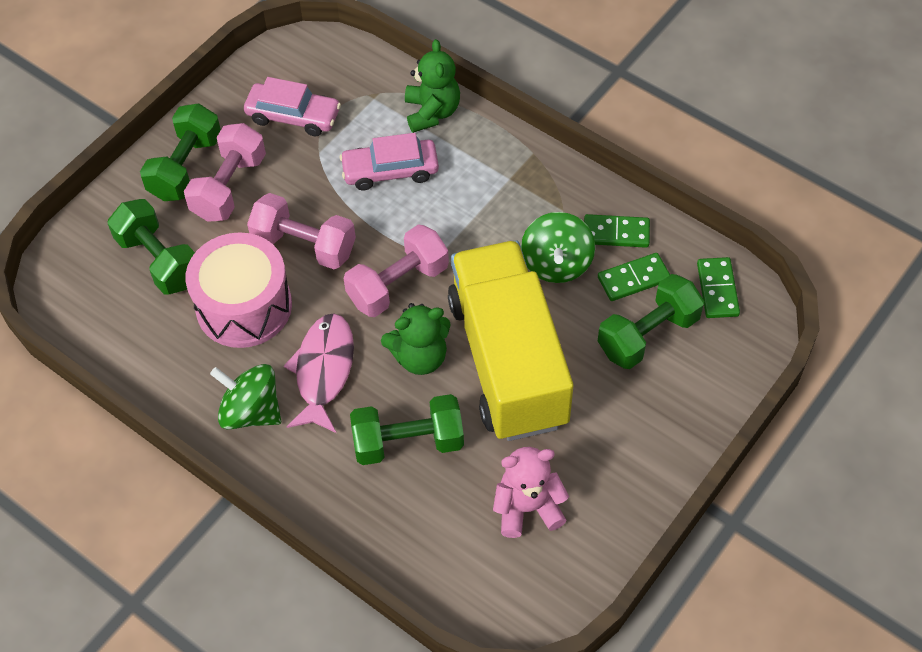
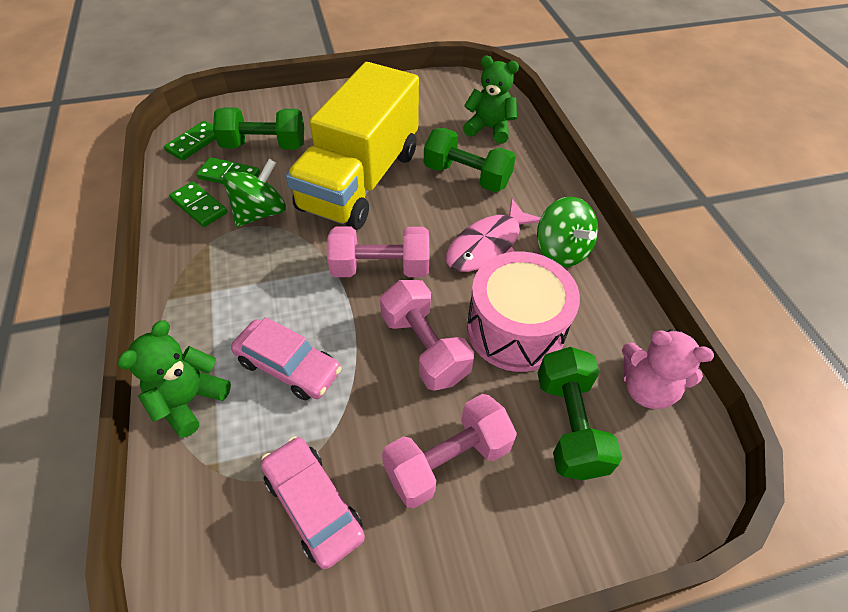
camera: 145 degrees left, 5 degrees down
green dumbbell [140,103,221,201] -> none
green teddy bear [381,303,451,375] -> green teddy bear moved to [463,55,519,144]
pink teddy bear [493,447,569,538] -> pink teddy bear moved to [622,329,714,409]

